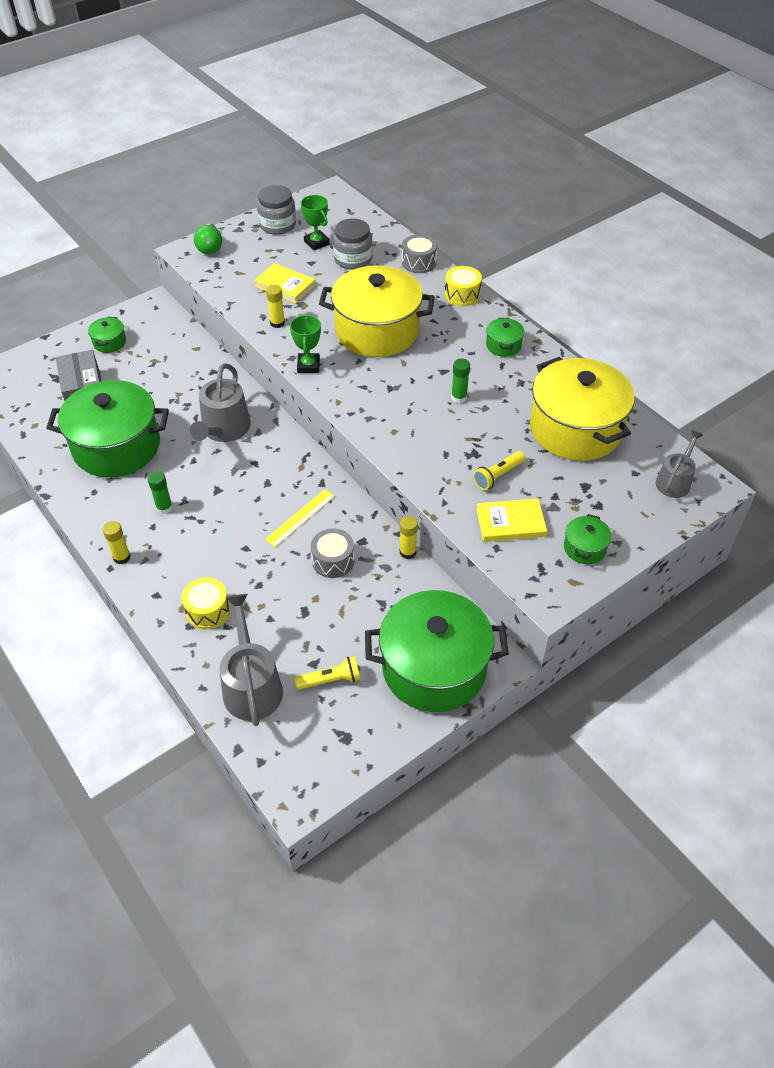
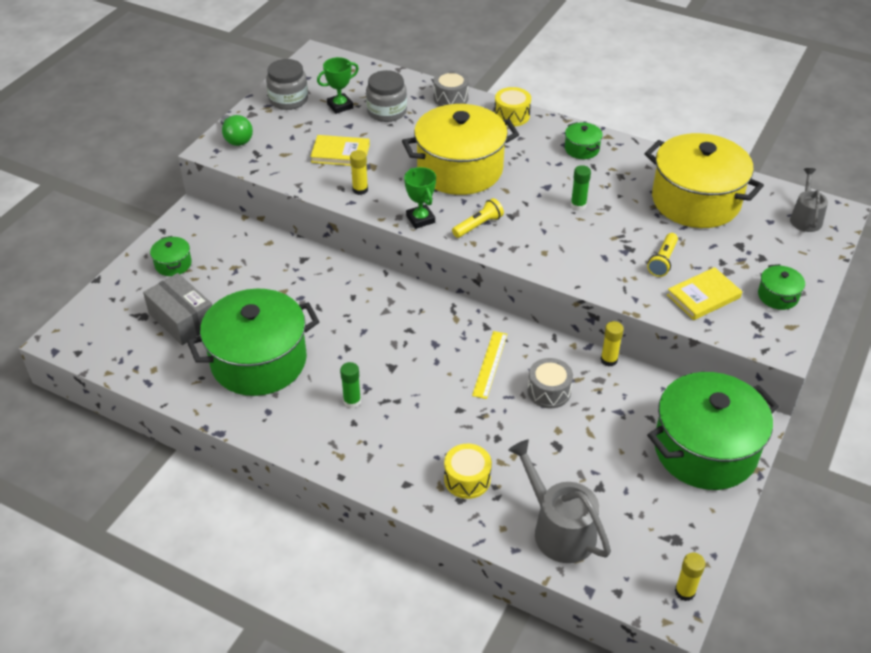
camera: 25 degrees left, 5 degrees down
yellow glue stick [103,521,131,564] -> yellow glue stick moved to [675,553,706,601]
grey watering can [190,363,251,442] -> none
yellow flashlight [294,656,360,690] -> yellow flashlight moved to [452,198,504,238]
green trophy [301,195,330,250] -> green trophy turned 60 degrees counterclockwise [317,57,359,114]

